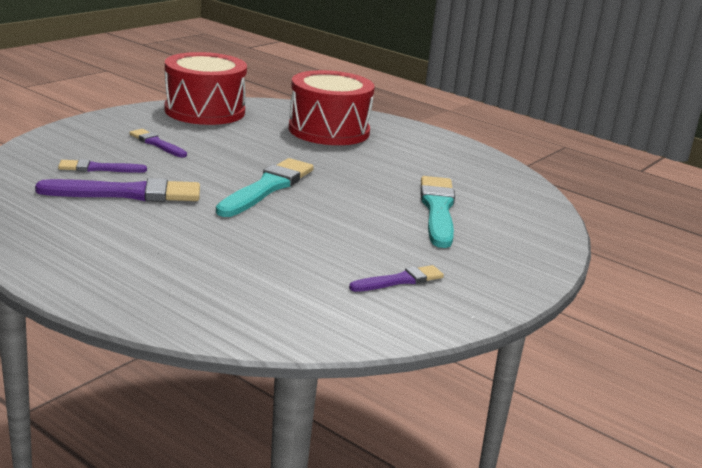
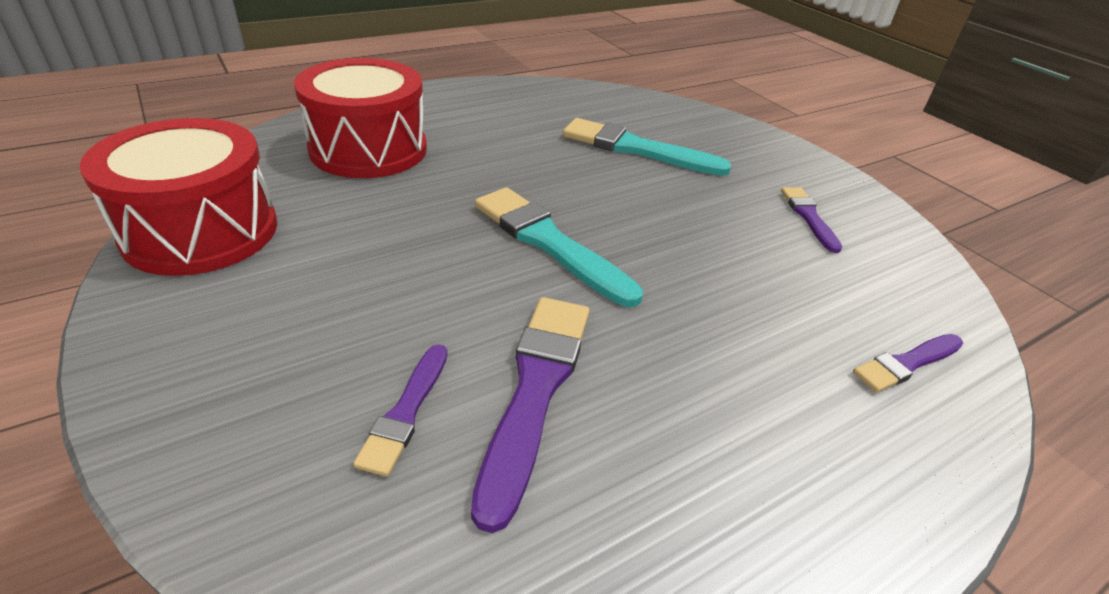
camera: 70 degrees left, 15 degrees up
purple brush [129,129,187,157] -> purple brush moved to [853,334,963,392]

